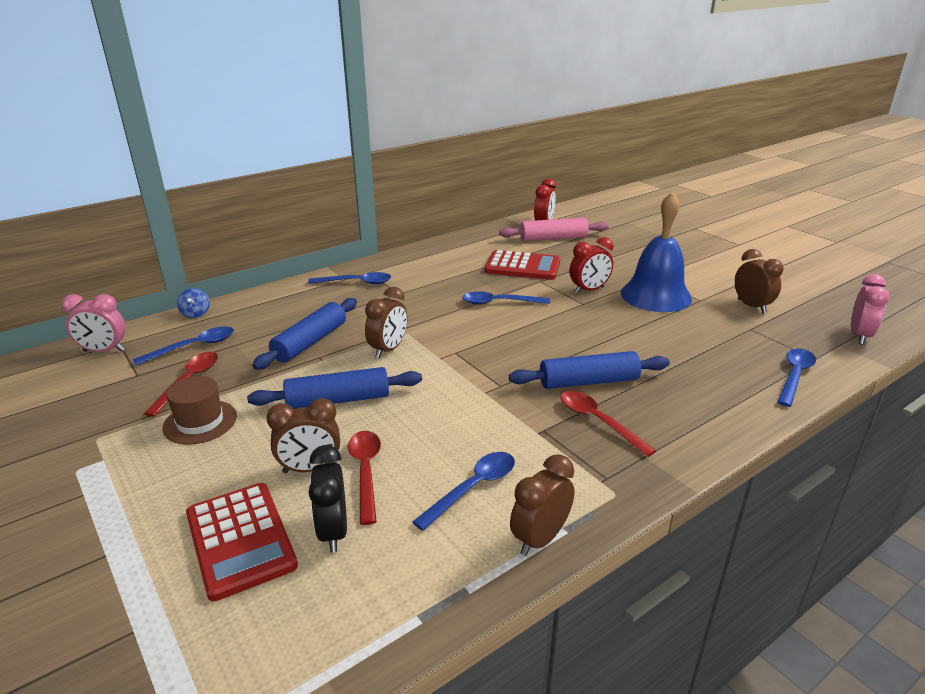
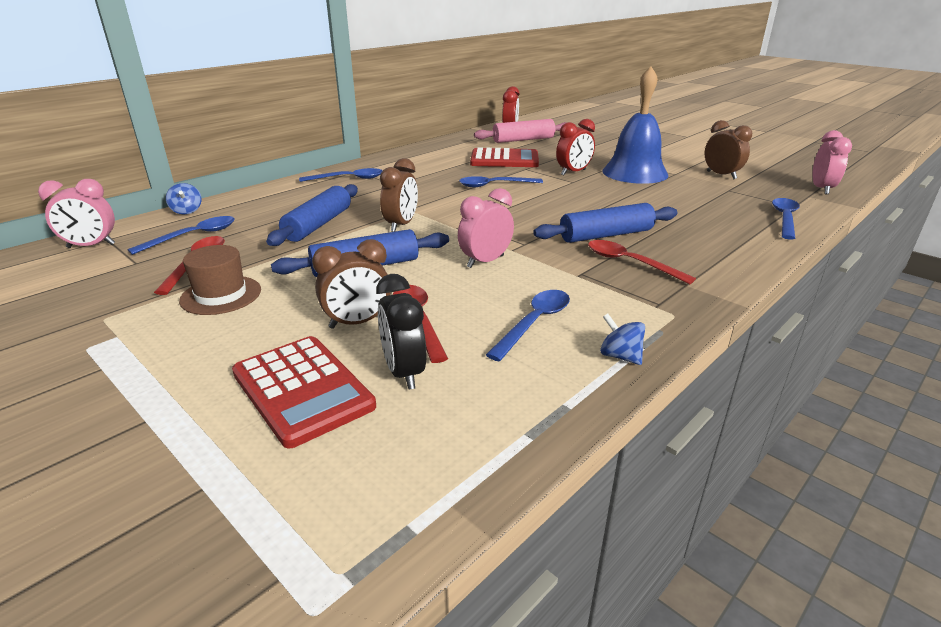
camera: 10 degrees left, 0 degrees up
brown clock [510,454,574,556] -> blue spinning top [600,313,645,365]
none -> pink clock [458,188,514,268]

